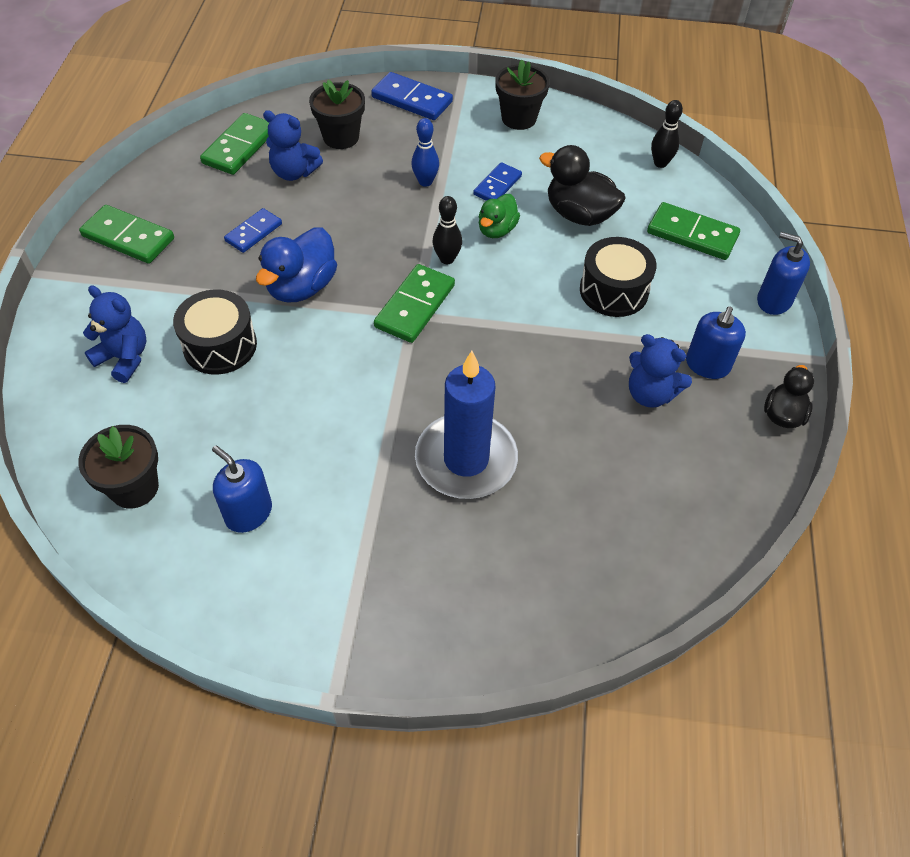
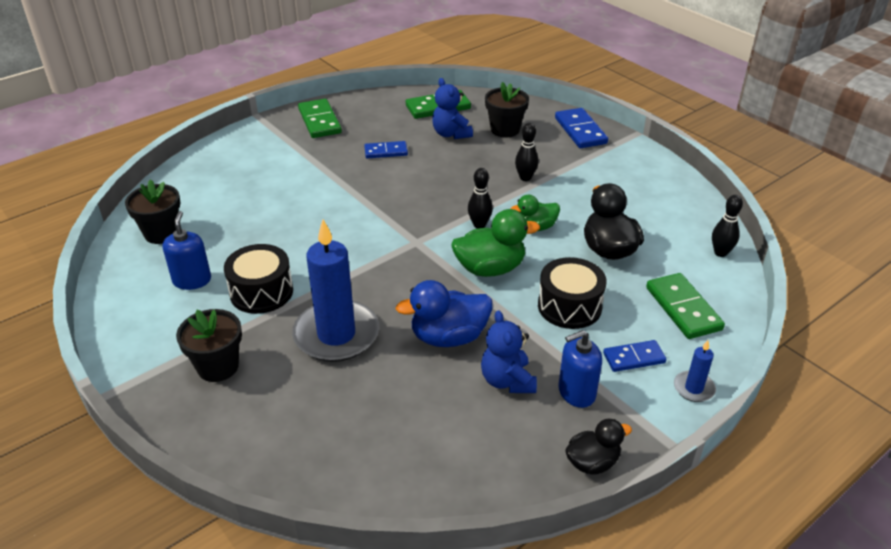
camera: 45 degrees right, 15 degrees down
blue teddy bear [83,285,146,383] -> none
black drum [173,289,257,375] -> black drum moved to [224,244,293,314]
blue duck [256,227,337,302] -> blue duck moved to [396,280,493,347]
green domino [374,264,455,343] -> none
blue bowling pin [411,118,439,187] -> black bowling pin [515,123,539,181]
blue domino [473,162,522,201] -> blue domino moved to [603,340,667,372]
black flower pot [495,60,550,130] -> black flower pot moved to [176,309,242,382]
blue soap dispenser [757,232,810,315] -> blue candle [674,340,716,402]
none -> green duck [451,209,540,277]

